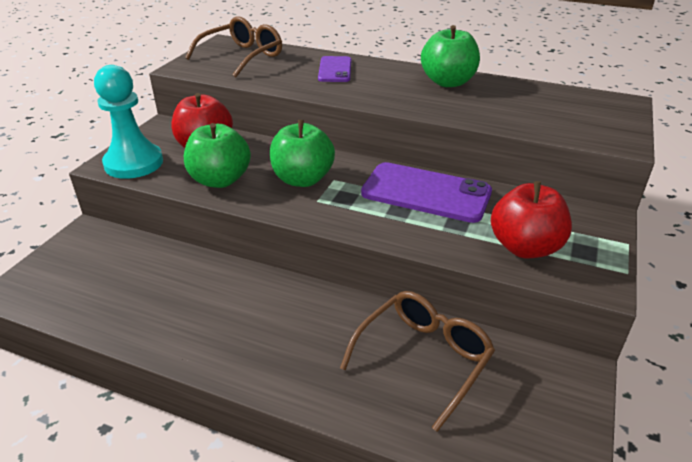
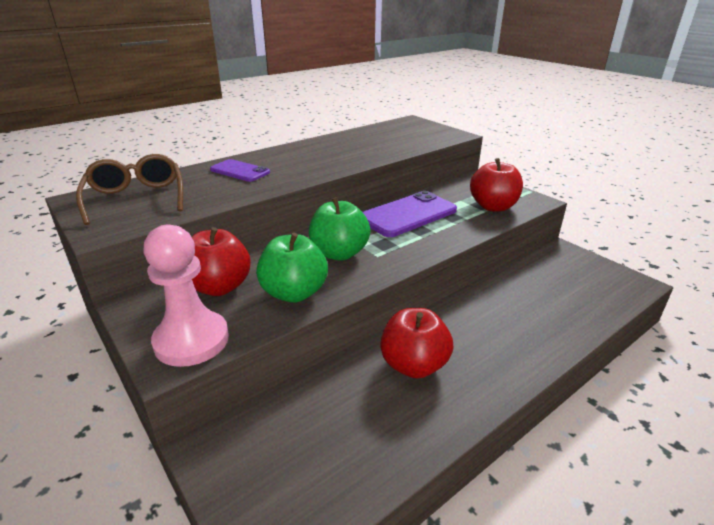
camera: 60 degrees left, 5 degrees down
turquoise pawn [94,65,163,179] -> pink pawn [143,225,229,367]
brown glasses [340,291,495,432] -> none
green apple [421,25,480,87] -> none
none -> red apple [380,308,453,378]

